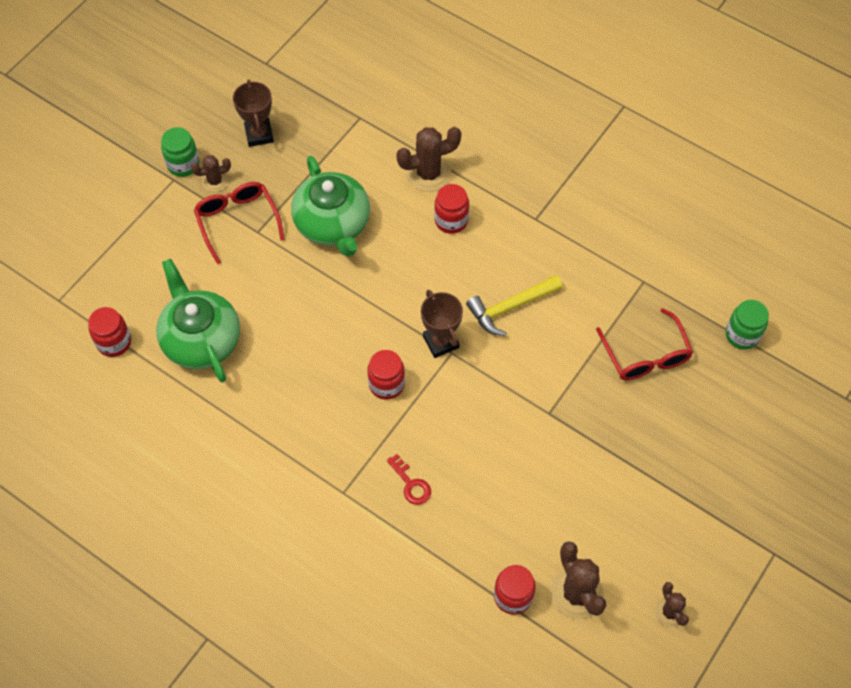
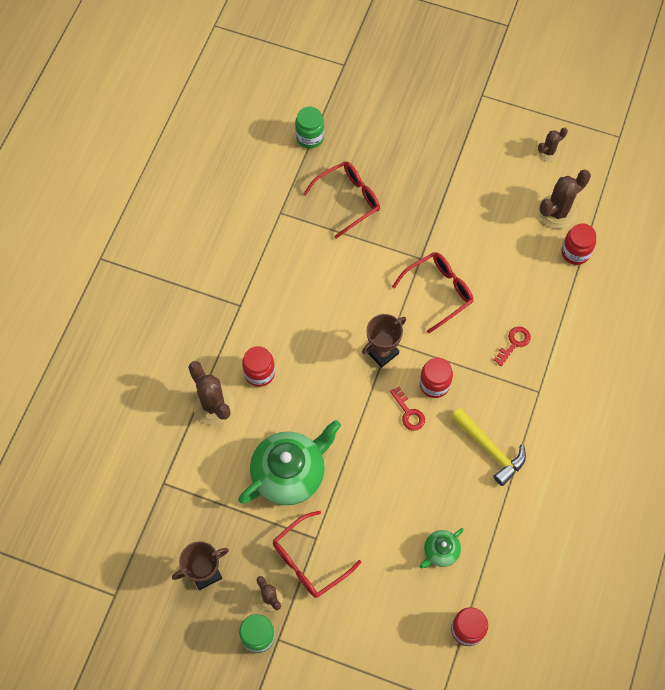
camera: 105 degrees left, 5 degrees up
green teapot [156,259,240,382] -> green teapot [419,528,464,569], size x0.48
yellow hammer [466,275,562,336] -> yellow hammer moved to [451,408,526,486]
none -> red key [390,387,425,431]
none -> red glasses [392,252,473,333]

